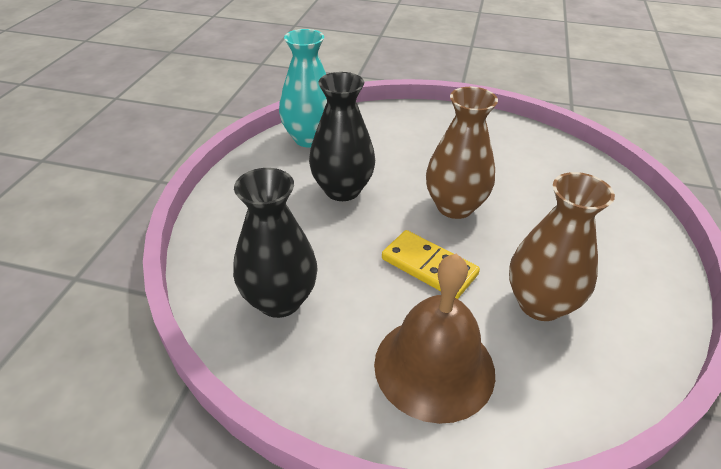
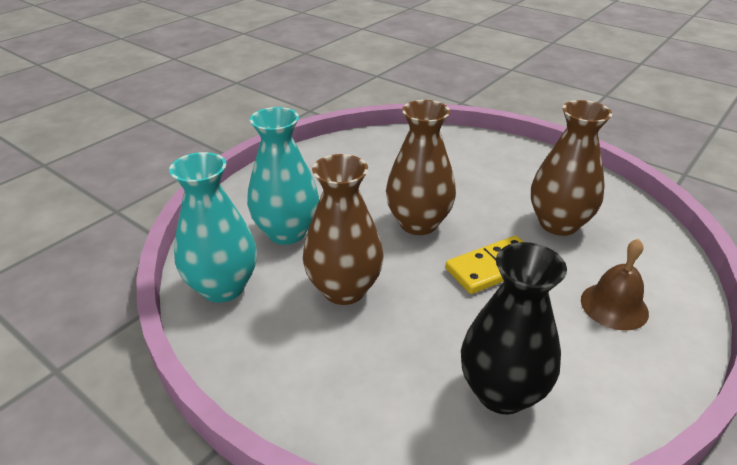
camera: 65 degrees left, 5 degrees down
black vase [309,72,375,201] -> brown vase [303,154,383,305]
brown bell [374,254,495,424] -> brown bell [581,239,649,331], size x0.59
none -> turquoise vase [247,107,319,245]

